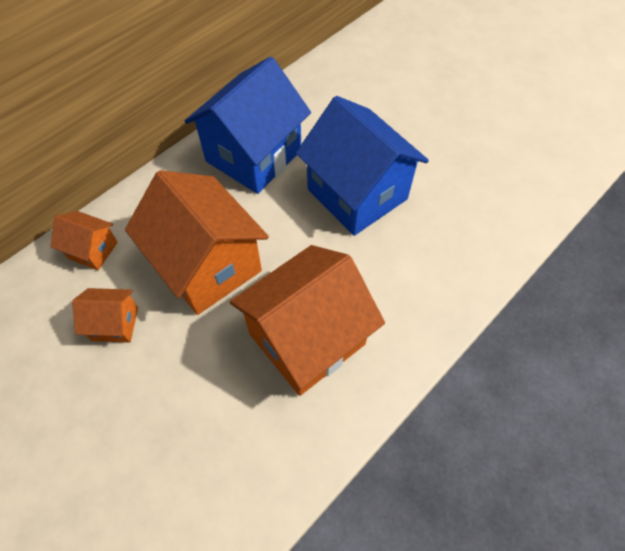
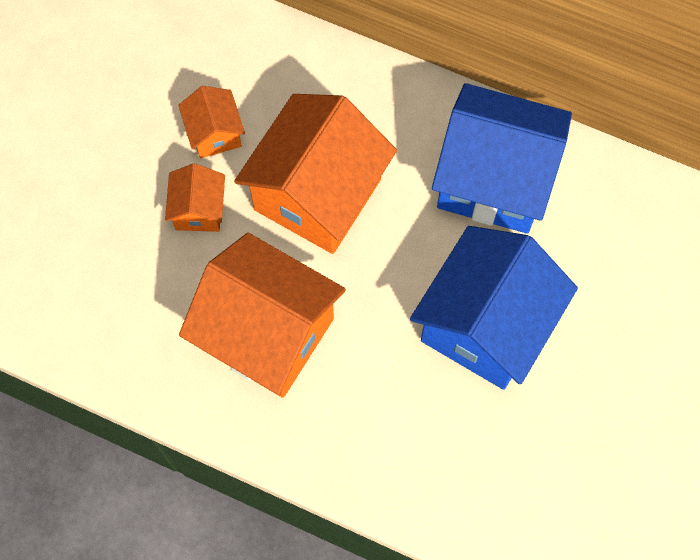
camera: 70 degrees right, 10 degrees up
orange house [50,211,118,270] -> orange house moved to [165,163,225,232]

